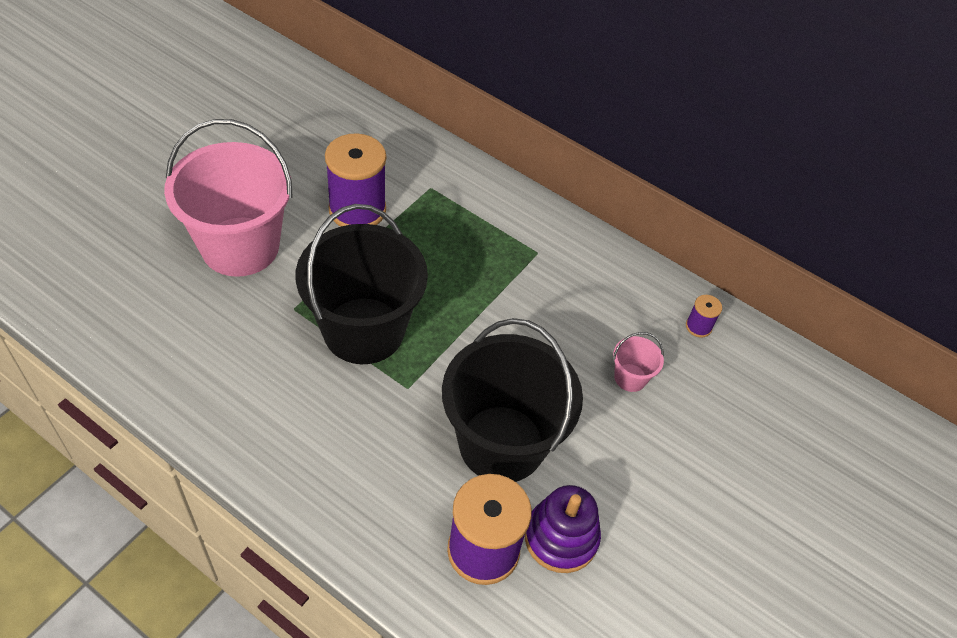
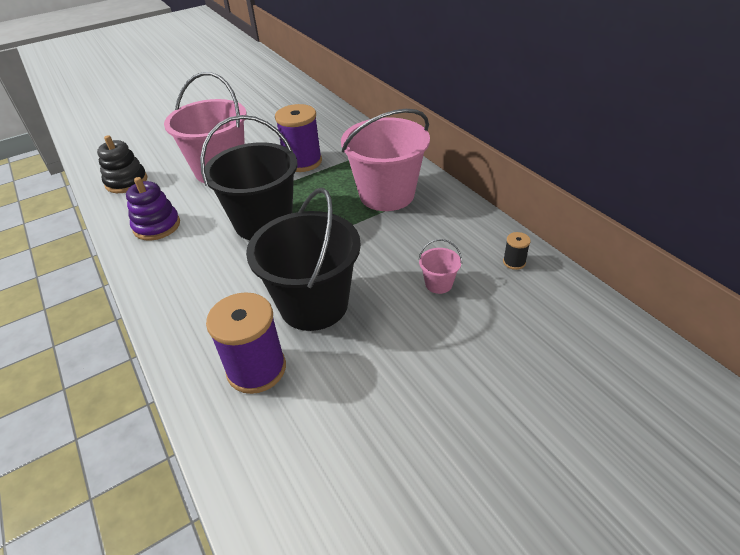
camera: 30 degrees right, 10 degrees down
purple stacking toy [525,485,601,573] -> purple stacking toy moved to [126,177,180,241]
purple spool [686,295,722,338] -> black spool [503,232,531,270]
none -> black stacking toy [97,135,147,193]
none -> pink bucket [341,109,430,211]

